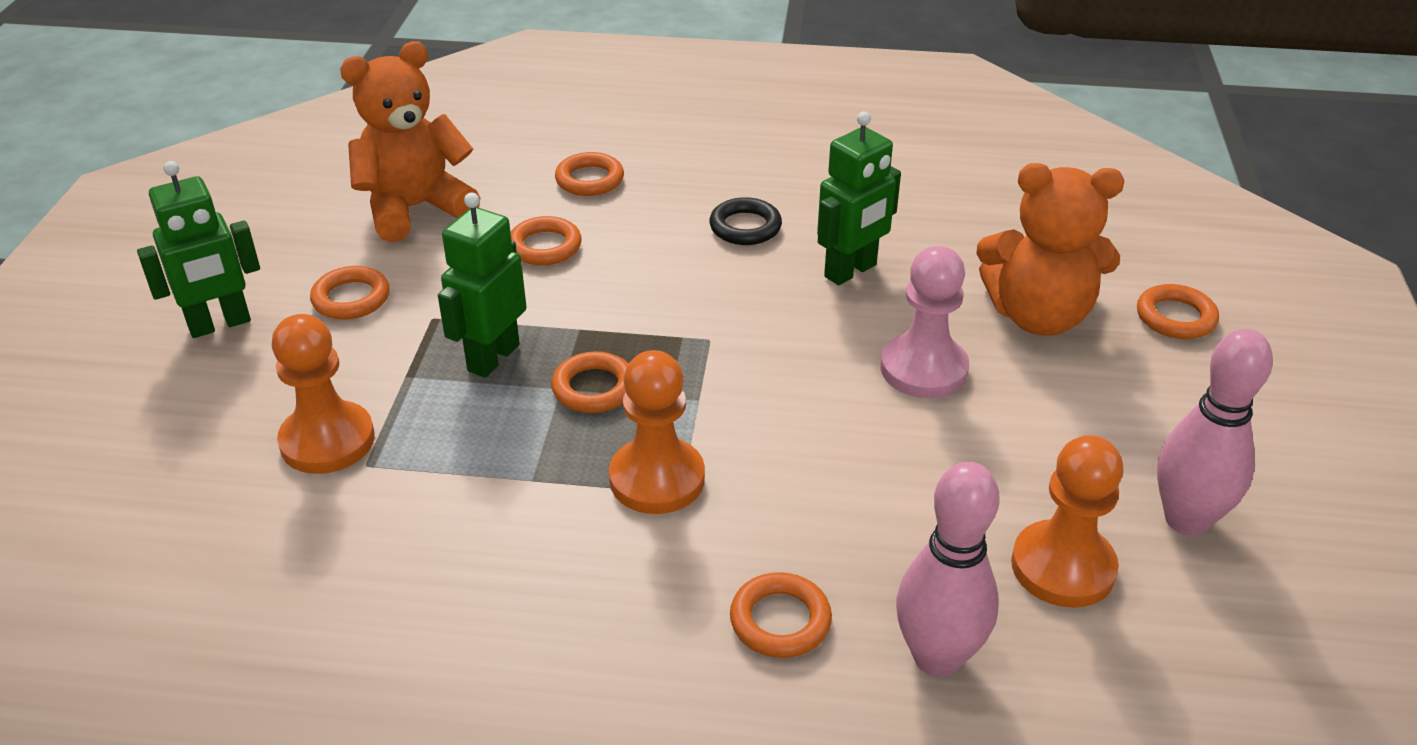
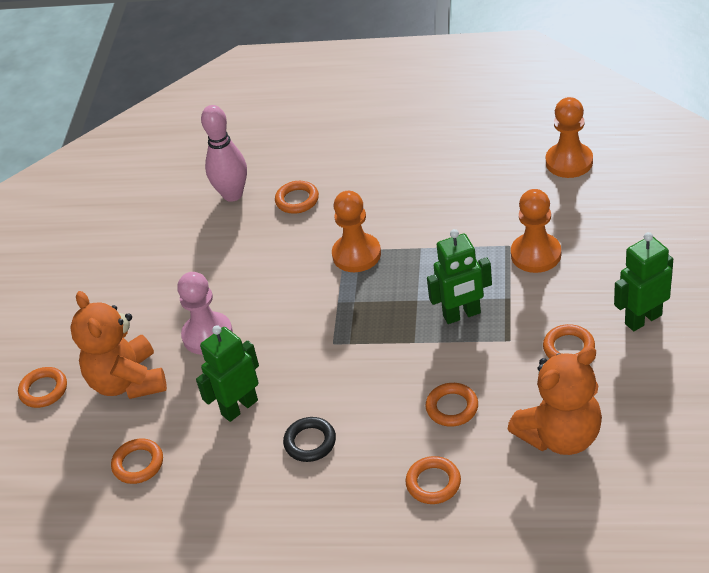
camera: 175 degrees left, 5 degrees up
green robot [438,193,526,378] -> green robot turned 45 degrees clockwise [427,229,492,324]
orange ring [551,351,629,413] -> orange ring moved to [111,438,163,484]
orange teddy bear [976,163,1125,336] -> orange teddy bear turned 120 degrees counterclockwise [70,291,167,399]
orange pawn [1011,435,1124,608] -> orange pawn moved to [546,97,593,178]
pink bowling pin [1157,329,1273,536] -> none

